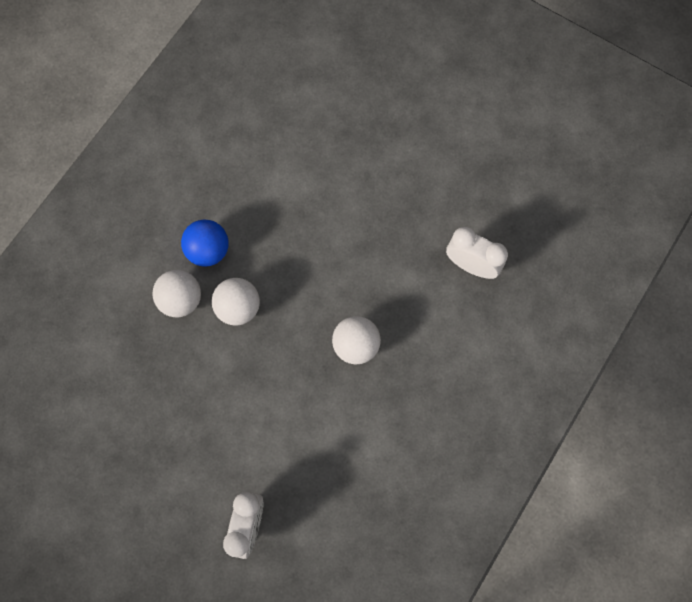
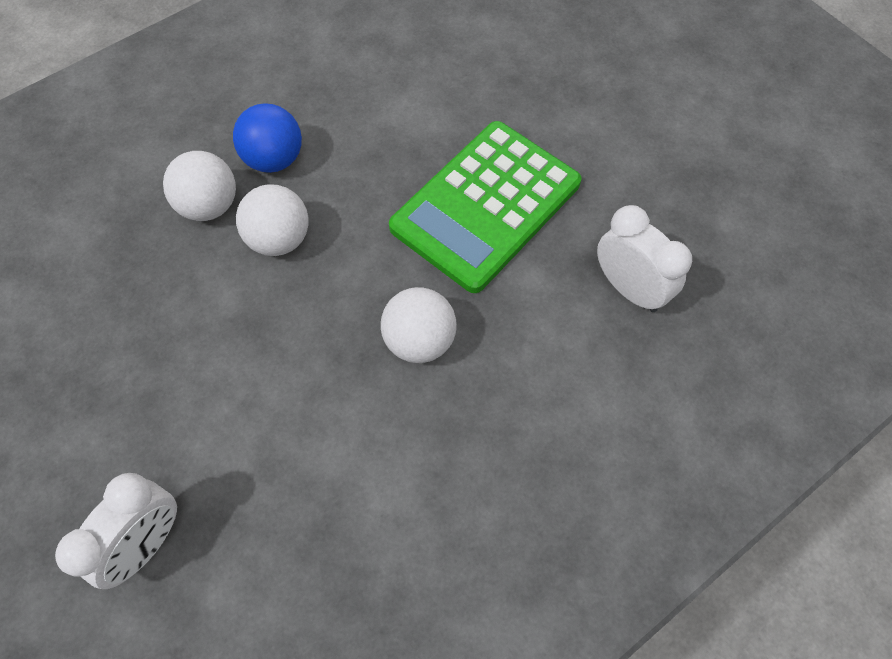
camera: 20 degrees right, 10 degrees down
none -> green calculator [389,121,581,293]

